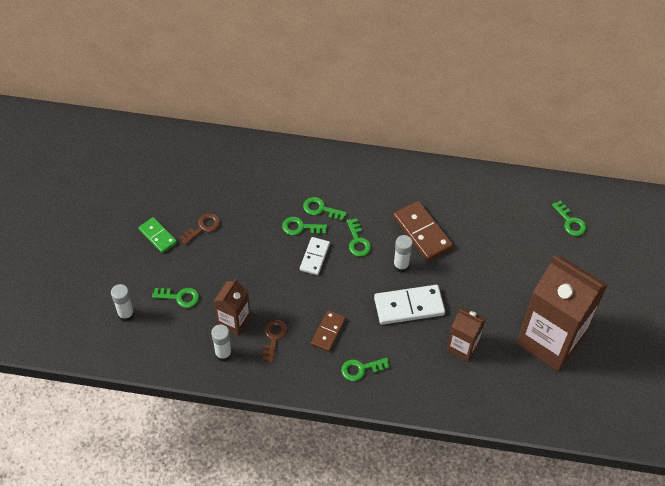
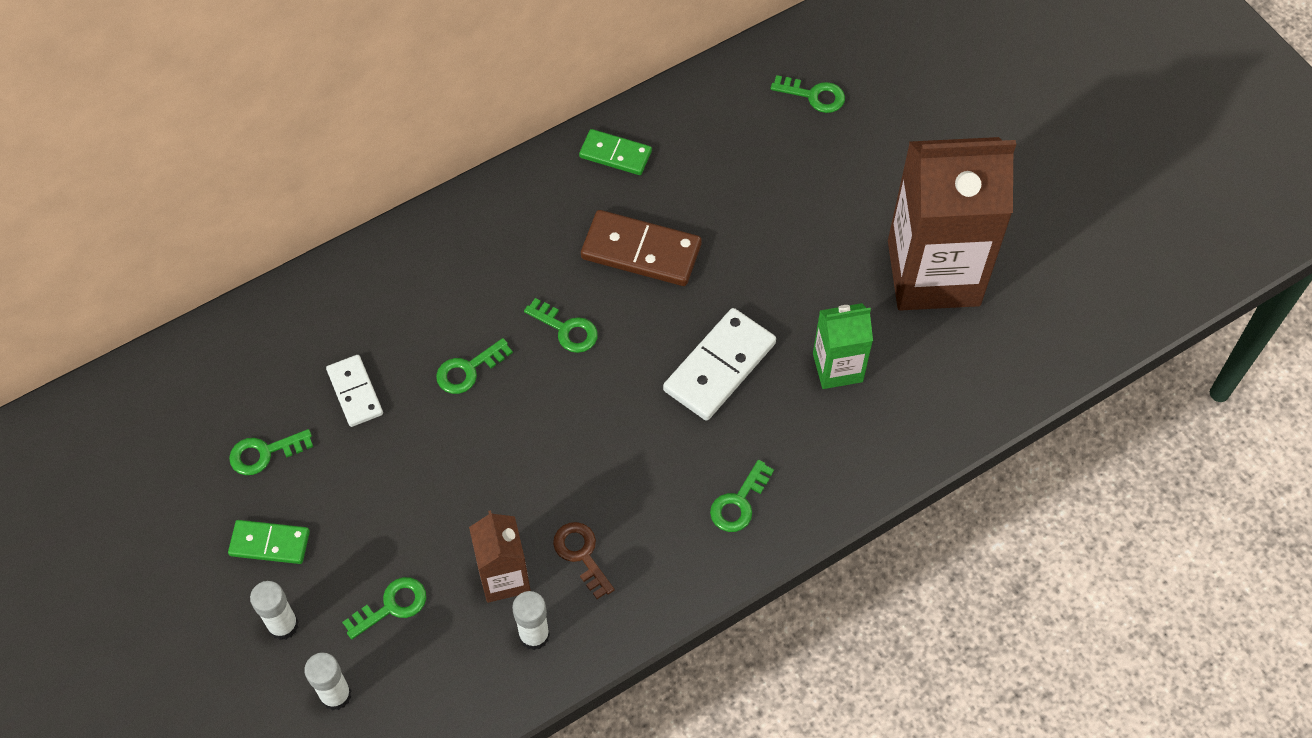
camera: 40 degrees left, 5 degrees up
brown key [180,213,220,245] -> none
white domino [300,237,330,275] -> white domino moved to [326,355,383,427]
green key [303,197,347,221] -> green key moved to [229,429,313,475]
brown domino [311,310,346,352] -> none
white glue stick [393,235,413,273] -> white glue stick moved to [250,581,299,640]
brown carton [446,308,486,362] -> green carton [813,303,873,389]
none -> green domino [579,129,652,175]

